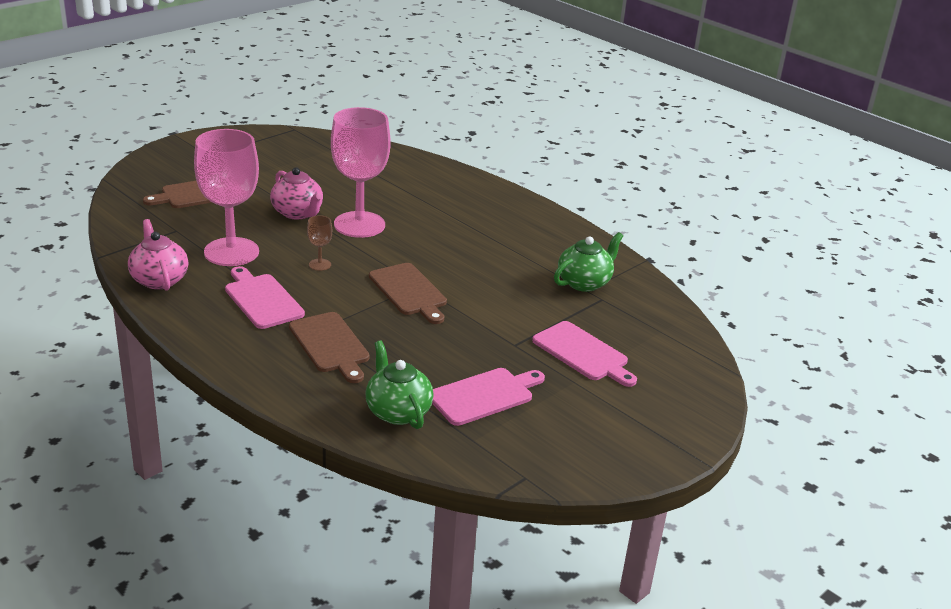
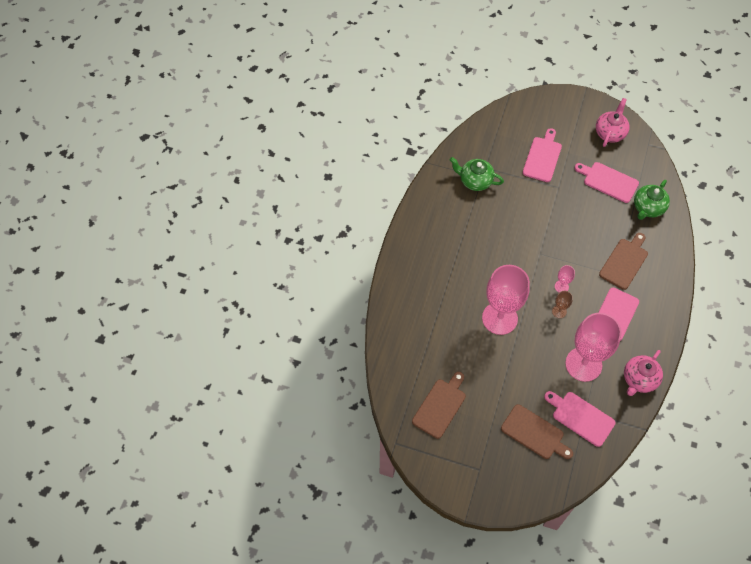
camera: 115 degrees left, 30 degrees up
pink teapot [270,167,323,220] -> pink teapot moved to [596,98,630,147]
brown cutting board [369,263,447,324] -> brown cutting board moved to [412,372,466,439]
none -> pink cutting board [544,391,616,447]
none -> pink goblet [555,265,575,292]

